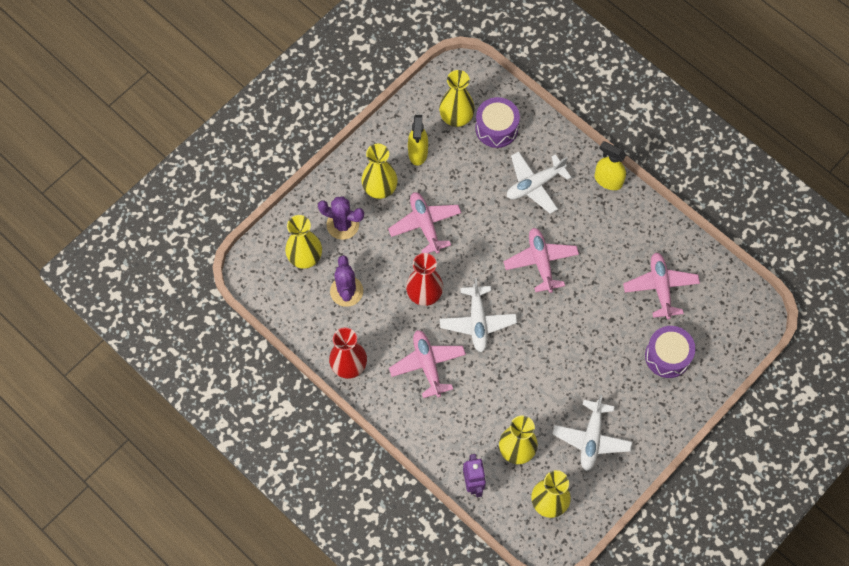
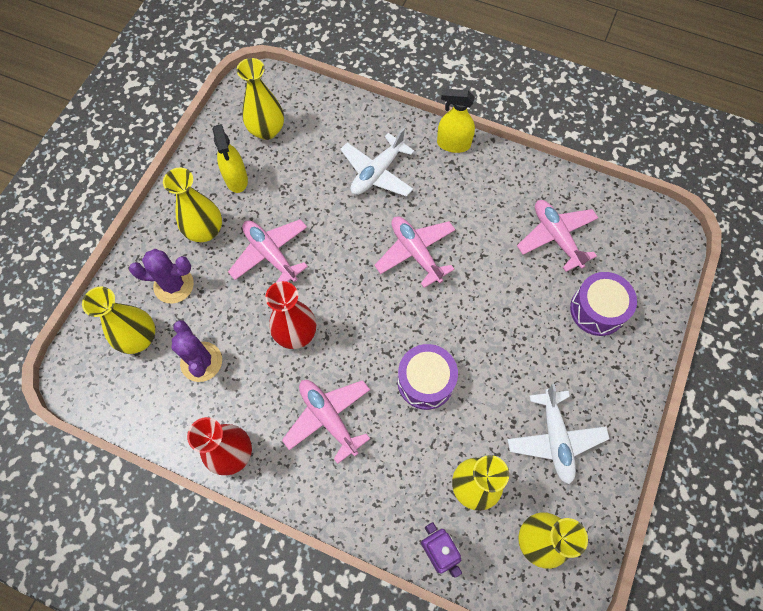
camera: 20 degrees left, 0 degrees up
white plane [440,278,517,352] -> none
purple drum [475,97,520,148] -> purple drum moved to [398,344,458,410]

